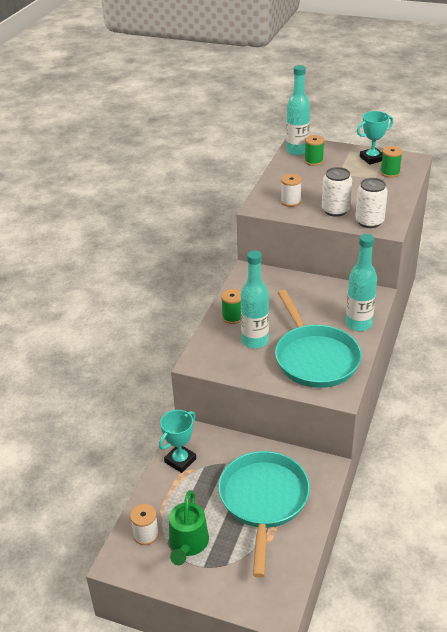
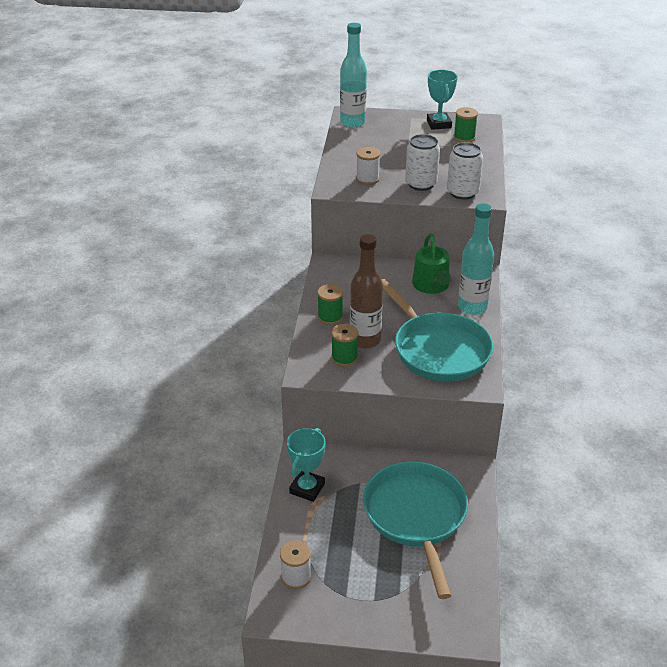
camera: 15 degrees left, 0 degrees up
green watering can [169,490,209,565] -> green watering can moved to [412,233,451,294]
turquoise bottle [241,251,269,349] -> brown bottle [350,234,383,349]
green spool [304,135,325,166] -> green spool moved to [331,324,358,367]
turquoise trophy [357,111,393,165] -> turquoise trophy turned 60 degrees counterclockwise [427,70,458,130]

